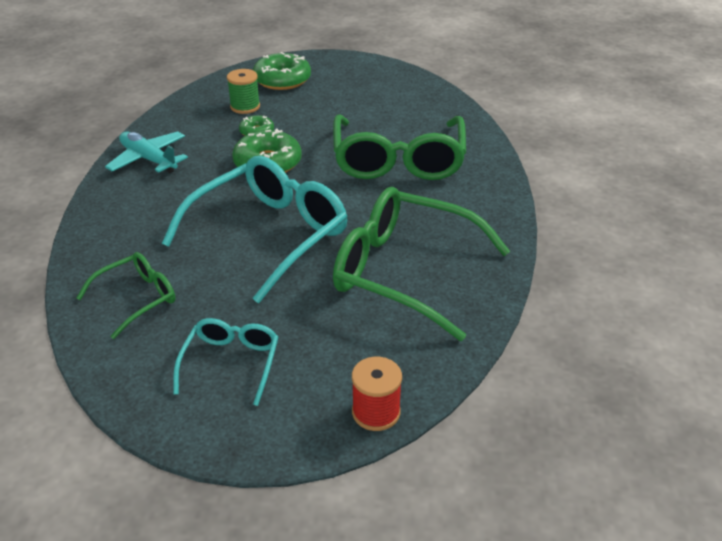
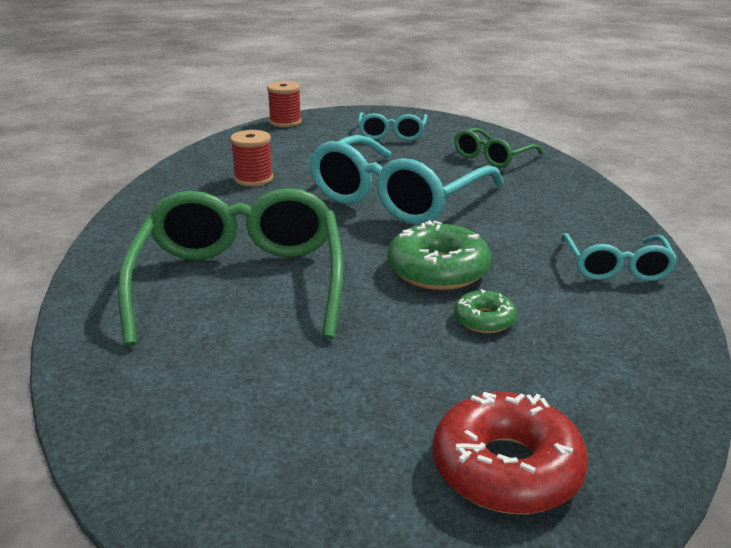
camera: 175 degrees right, 10 degrees down
turquoise plane [105,132,188,173] -> turquoise glasses [561,233,678,281]
green spool [227,69,260,114] -> none
green donut [253,52,311,90] -> red donut [432,392,588,514]
green glasses [333,187,510,341] -> red spool [230,130,273,186]

